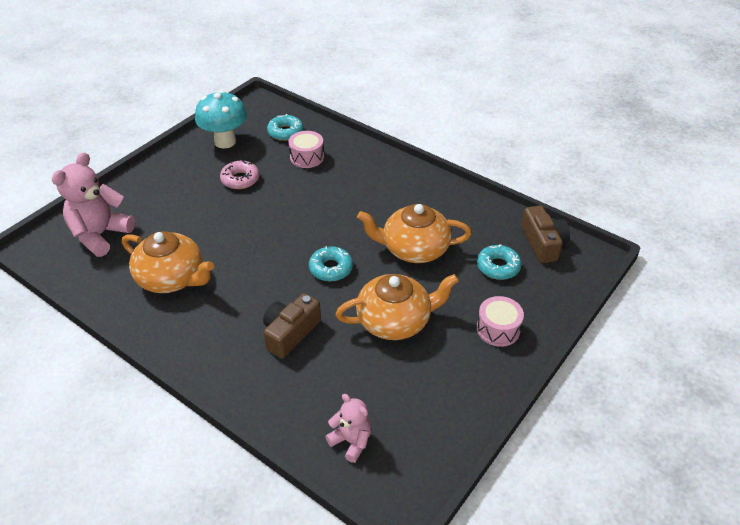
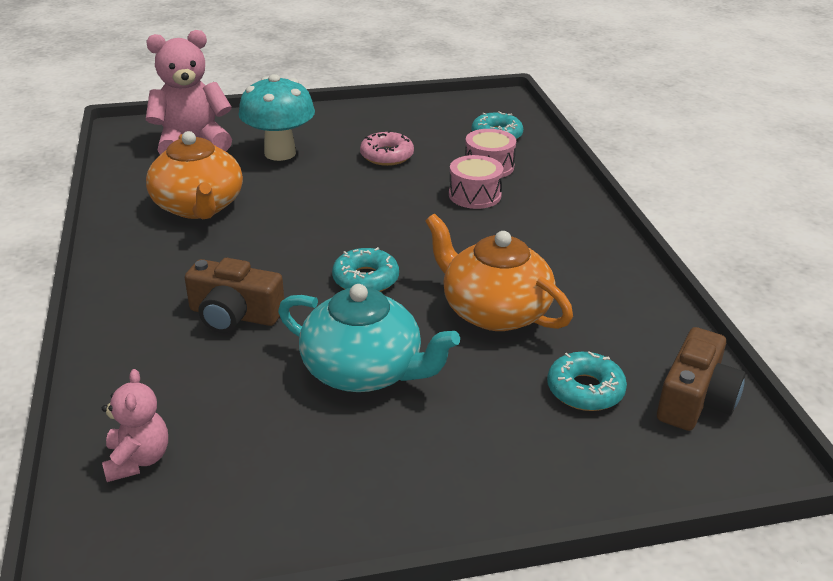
camera: 40 degrees right, 10 degrees down
turquoise mushroom [195,90,247,149] -> turquoise mushroom moved to [239,74,315,161]
brown camera [263,293,321,359] -> brown camera turned 150 degrees counterclockwise [185,258,284,333]
orange teapot [336,274,459,340] -> turquoise teapot [278,284,460,392]
pink drum [477,296,524,347] -> pink drum moved to [449,155,503,209]

